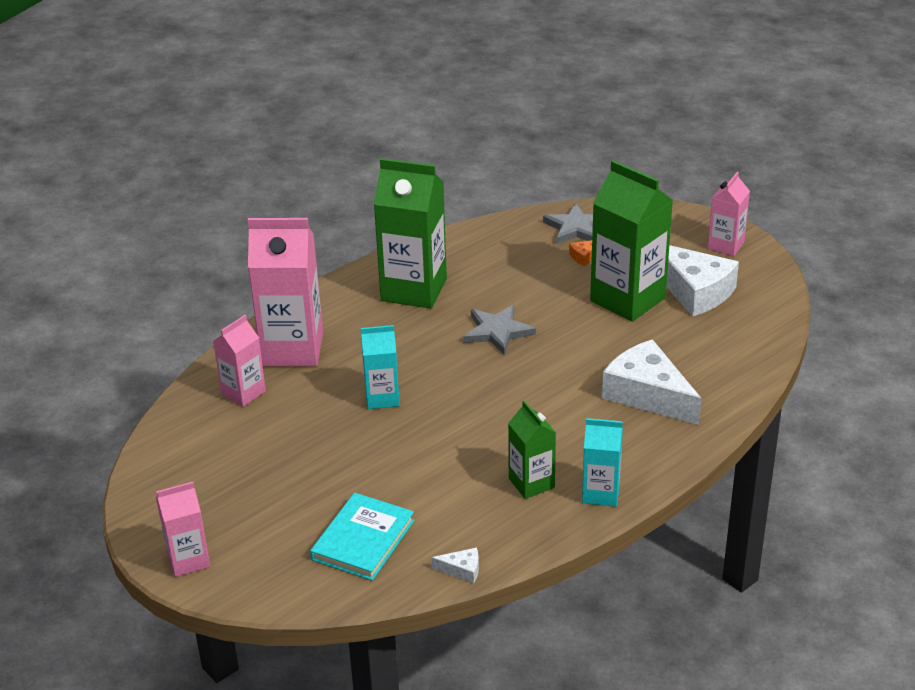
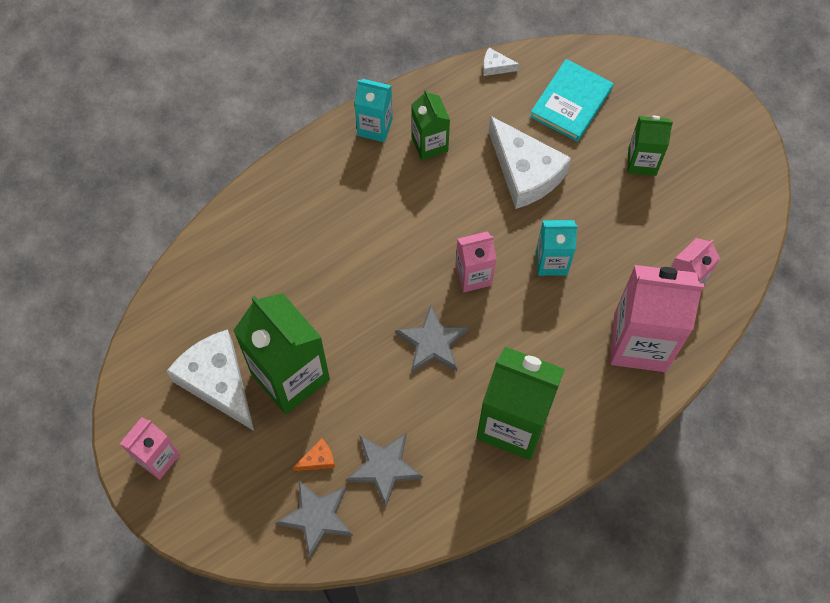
camera: 175 degrees left, 30 degrees up
pink carton [156,482,210,577] -> pink carton moved to [455,231,496,292]
white cheese [602,339,701,425] -> white cheese moved to [489,116,571,209]
none -> grey star [346,433,423,507]
none -> green carton [627,116,673,176]

